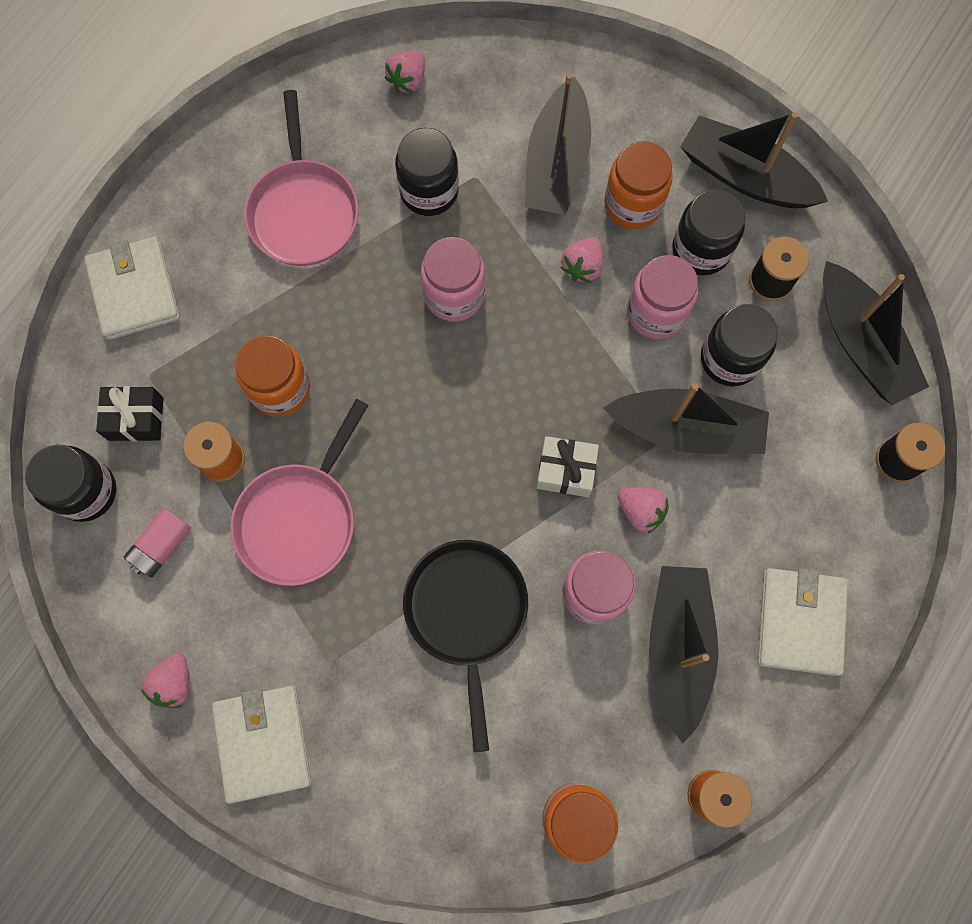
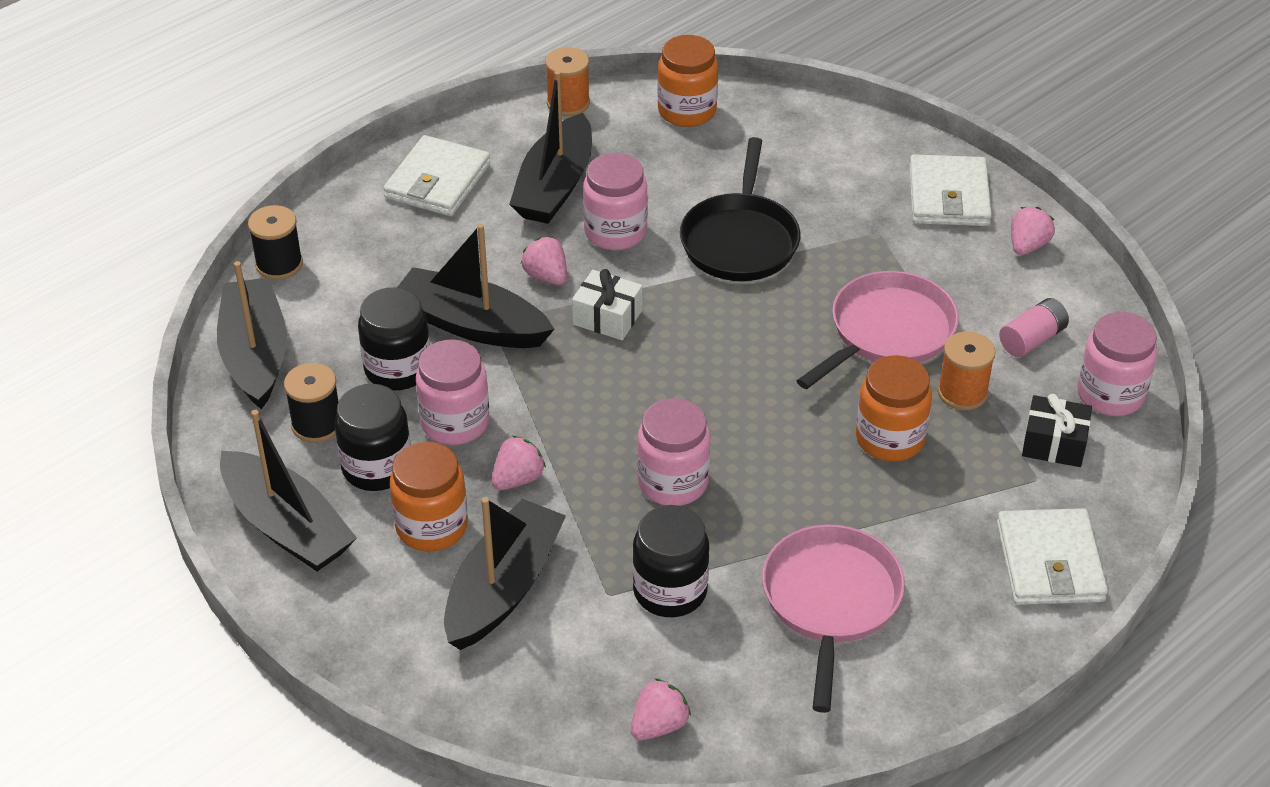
camera: 165 degrees left, 30 degrees down
black jar [25,445,116,522] -> pink jar [1077,312,1157,416]

